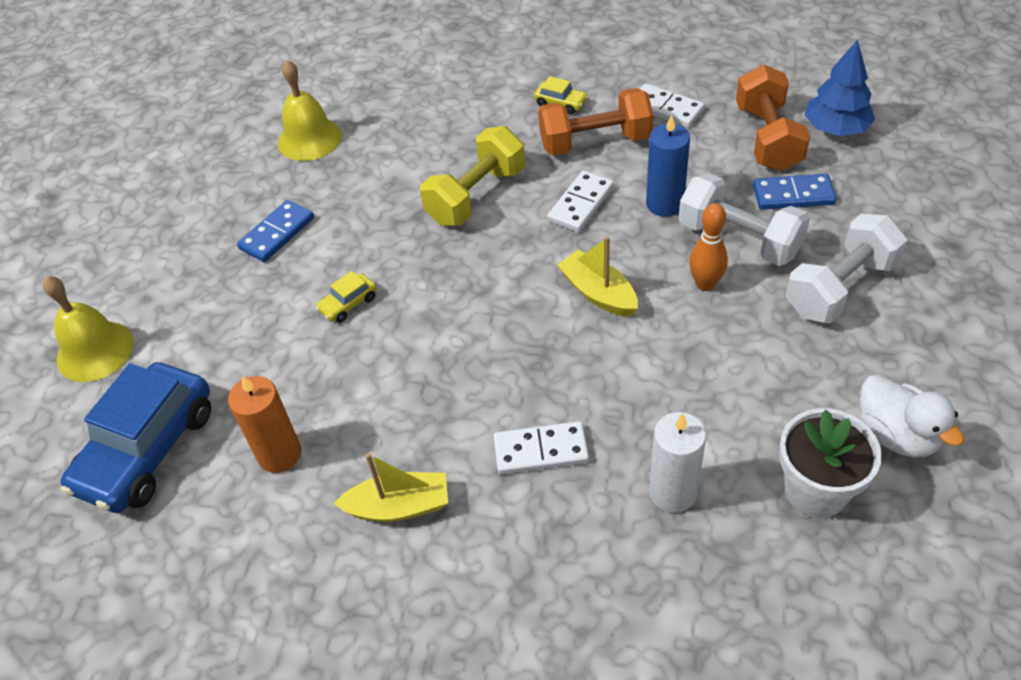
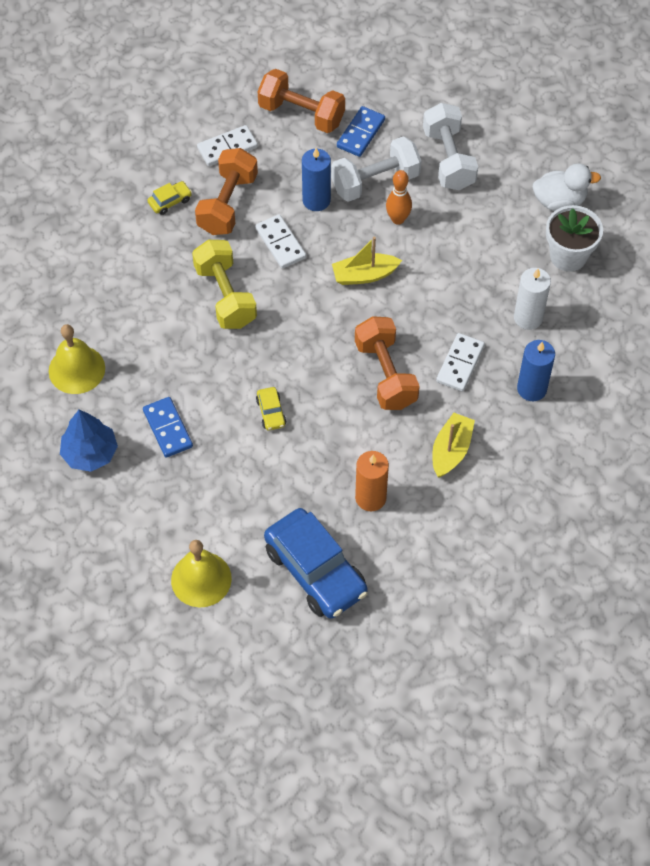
camera: 65 degrees left, 10 degrees up
blue tree [805,40,875,136] -> blue tree moved to [60,410,118,472]
none -> orange dumbbell [355,316,420,410]
none -> blue candle [517,340,555,401]

